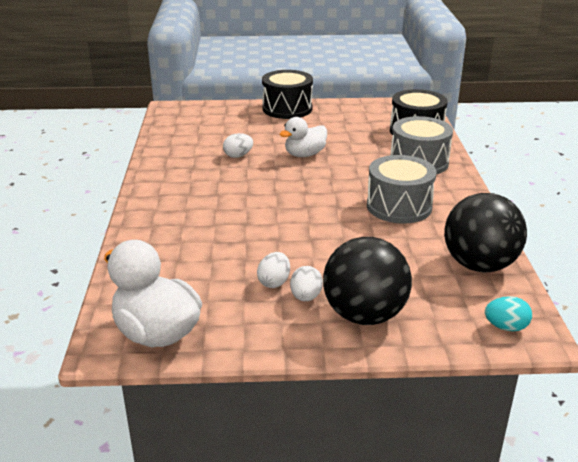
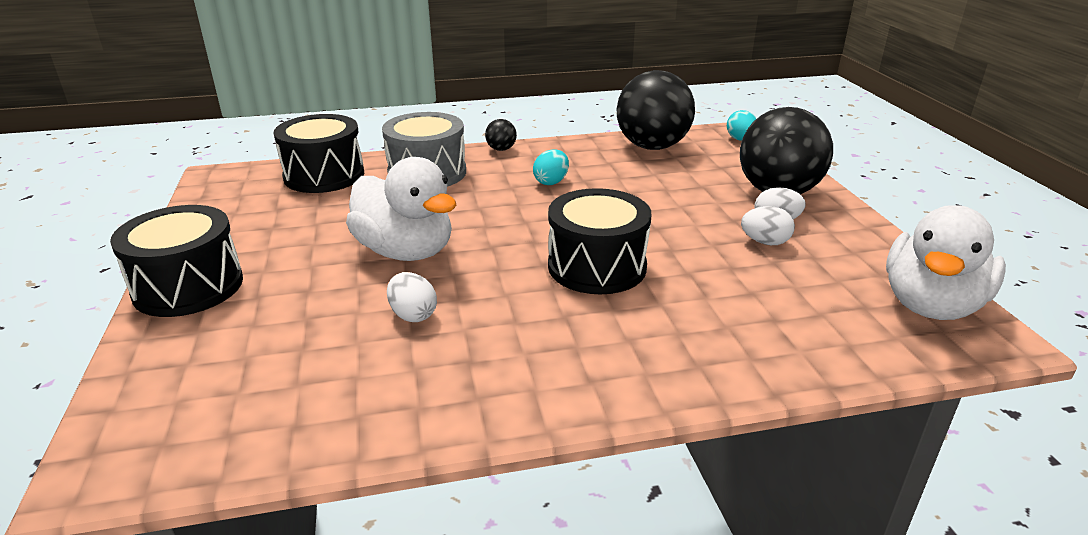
camera: 100 degrees left, 0 degrees up
white duck [280,117,327,157] -> white duck [346,157,456,261], size x1.52
grey drum [367,155,437,224] -> turquoise egg [533,149,569,185]
none -> black ball [485,119,517,151]
none -> black drum [548,188,652,294]

